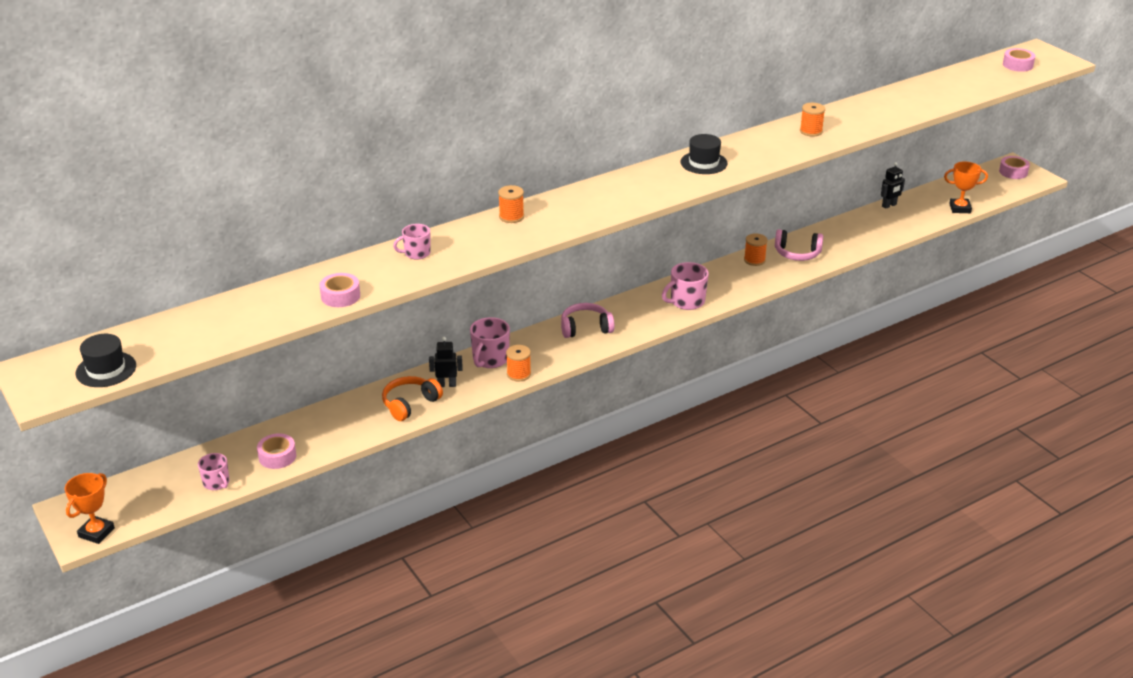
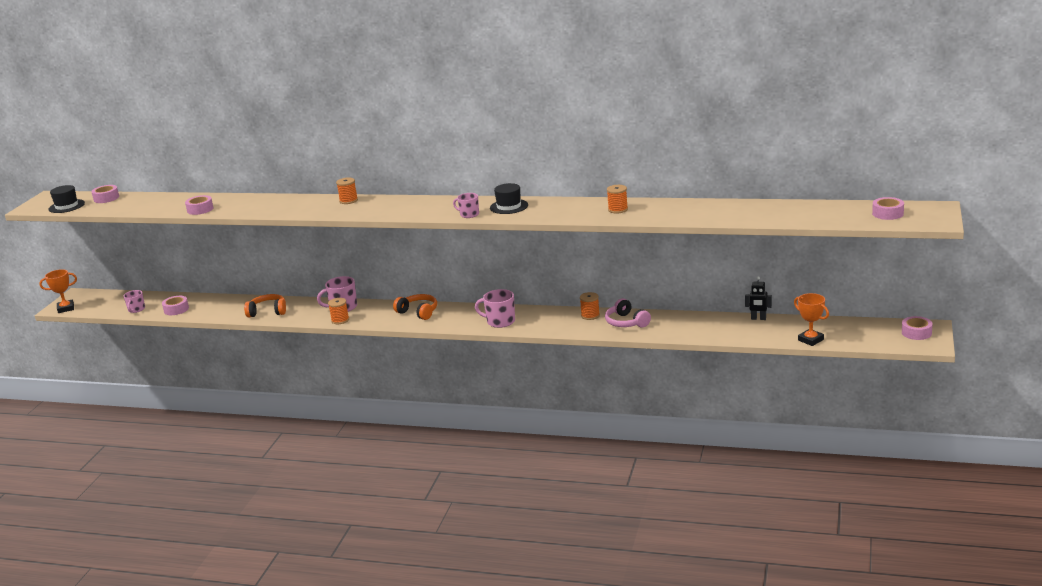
camera: 50 degrees right, 10 degrees down
pink mug [393,224,431,260] -> pink mug moved to [453,193,479,218]
black robot [429,337,463,387] -> none
pink headphones [561,303,615,338] -> orange headphones [393,294,437,320]
none -> pink tape [91,185,119,203]

